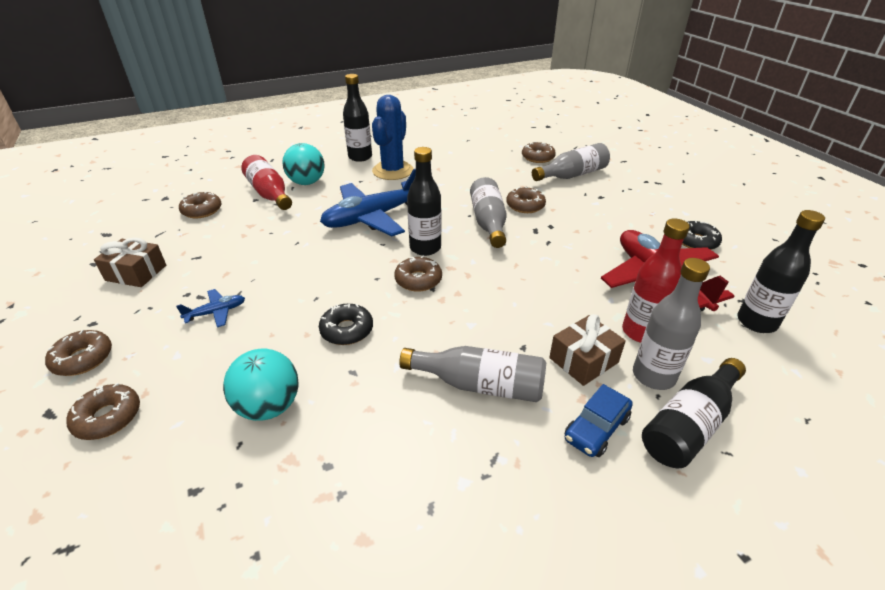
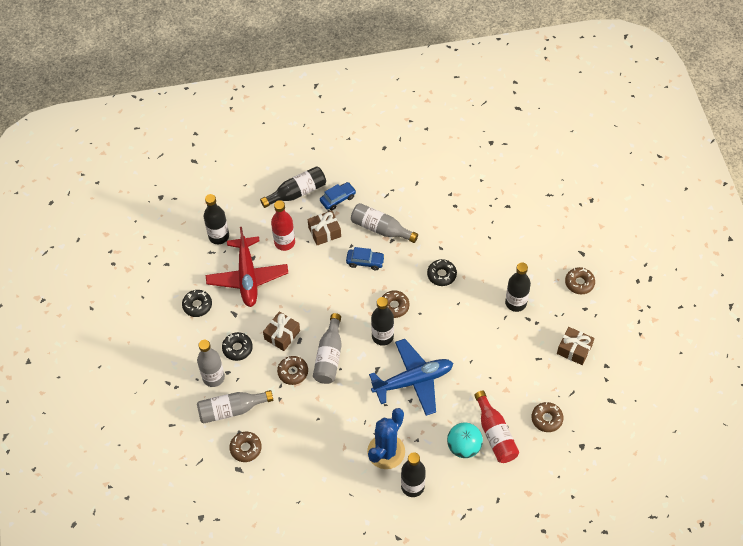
camera: 165 degrees left, 20 degrees up
brown donut [66,383,140,440] -> none
blue plane [176,289,245,327] -> black bottle [505,262,531,312]
turquoise ball [223,349,299,421] -> none
grey bottle [633,258,710,390] -> grey bottle moved to [197,340,225,387]
none -> black donut [222,332,253,361]
none -> brown gift [263,311,300,351]
none -> blue car [346,247,385,270]

